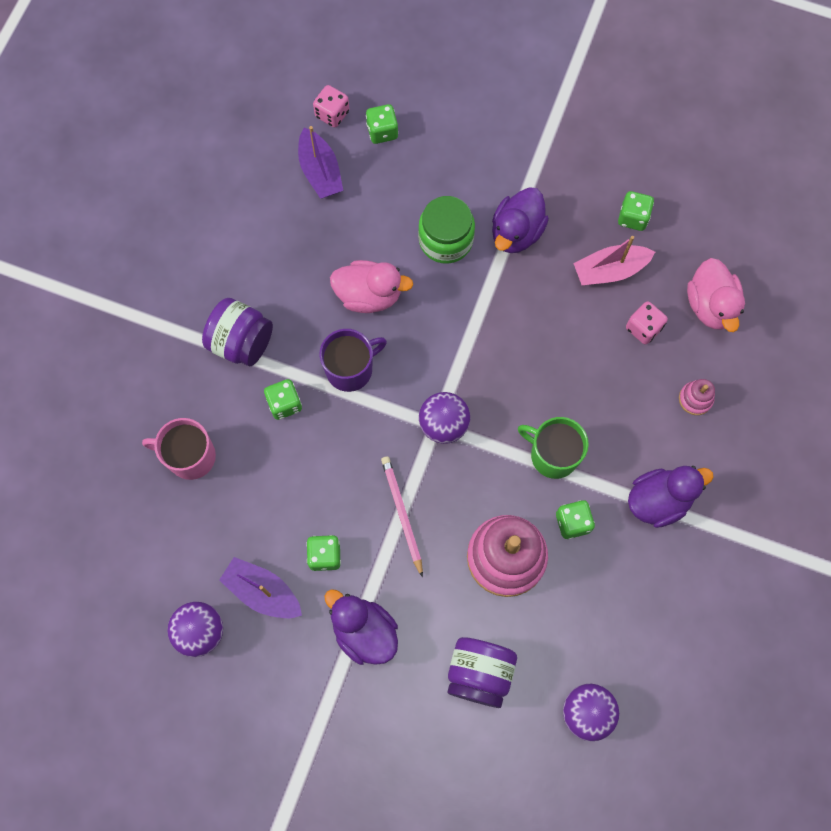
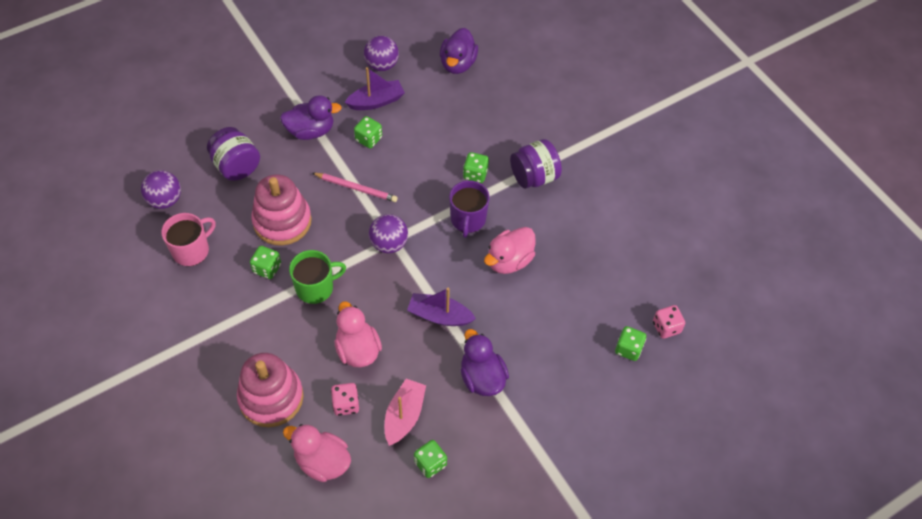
camera: 125 degrees right, 15 degrees down
pink mug [142,418,216,480] -> pink mug moved to [161,213,215,266]
purple boat [298,126,343,199] -> purple boat moved to [407,288,476,326]
green jar [418,196,475,264] -> none
purple duck [628,466,714,528] -> purple duck moved to [440,28,478,74]
pink stacking toy [679,379,715,415] -> pink stacking toy [237,353,304,427], size x2.23
none -> pink duck [334,301,382,367]

